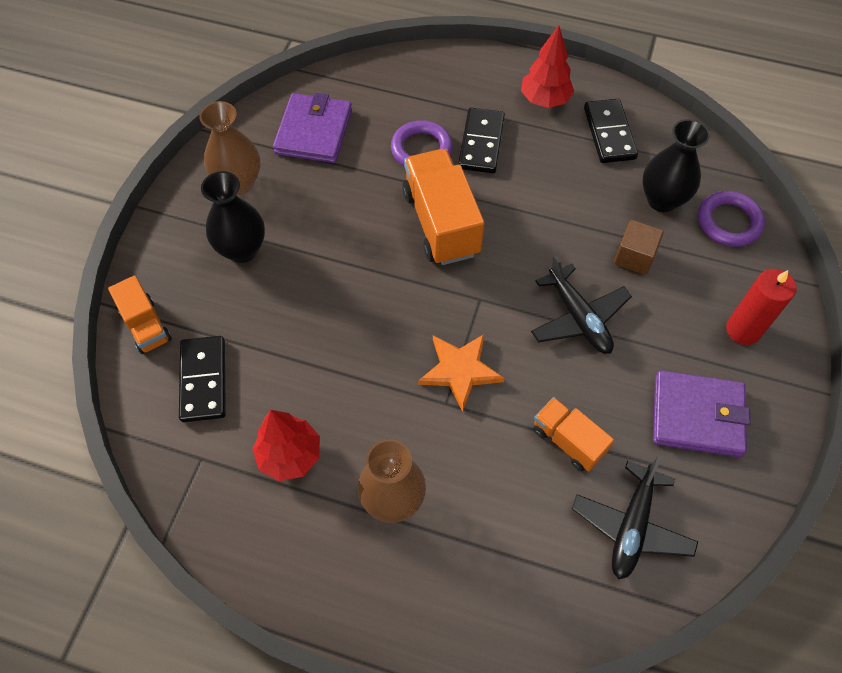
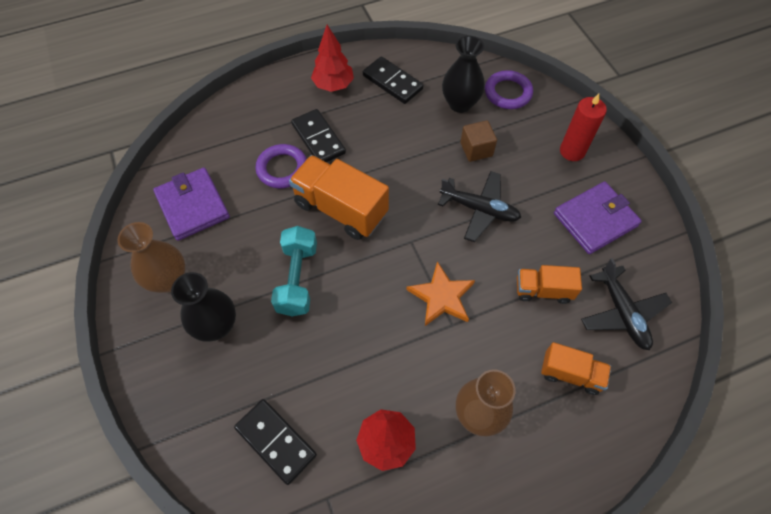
camera: 40 degrees left, 0 degrees up
orange truck [108,275,172,354] -> orange truck moved to [541,342,611,395]
none -> turquoise dumbbell [271,226,317,316]

